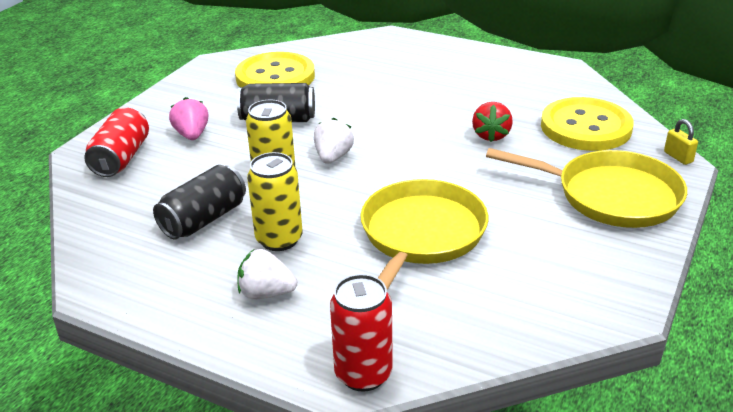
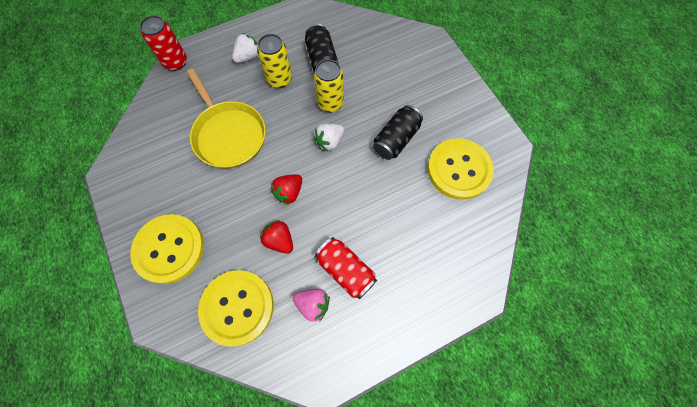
camera: 125 degrees right, 35 degrees up
red can [84,107,149,177] -> red can moved to [315,237,377,300]
pink strawberry [169,97,209,140] -> pink strawberry moved to [292,289,330,322]
white strawberry [314,118,354,164] -> white strawberry turned 90 degrees clockwise [314,123,344,151]
yellow pan [486,148,687,228] -> yellow button [130,214,204,284]
yellow padlock [664,119,698,165] -> none
none -> red strawberry [271,174,302,205]

